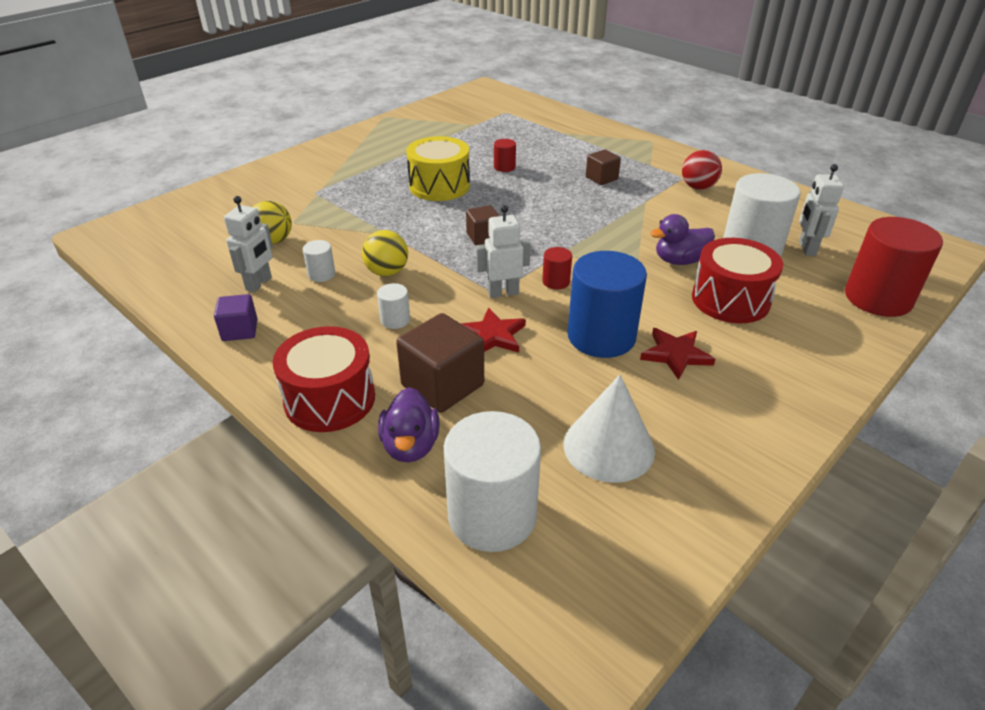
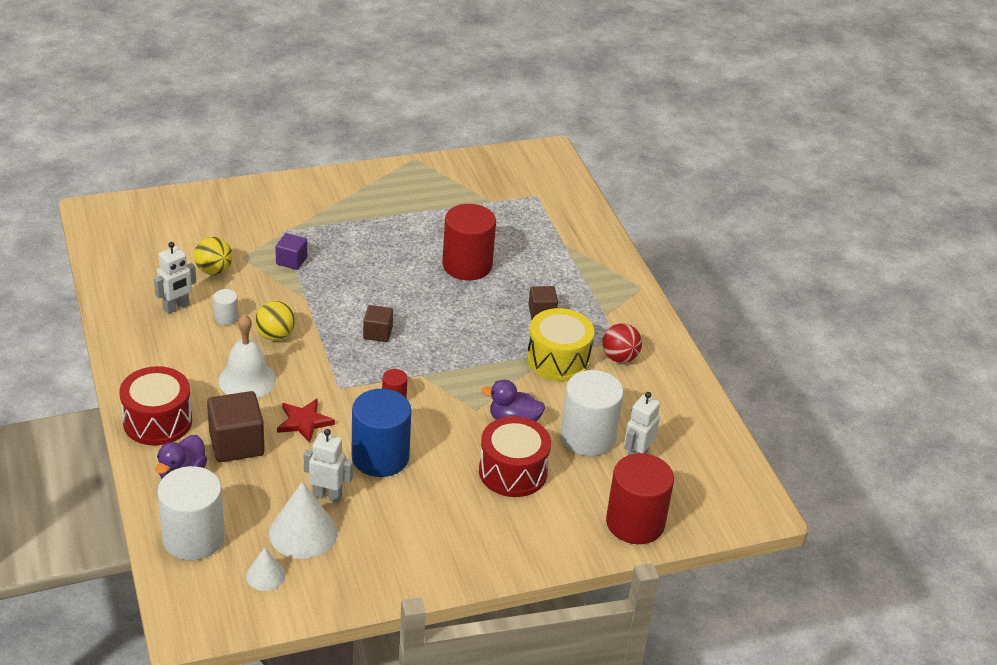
camera: 25 degrees right, 0 degrees up
purple cube [214,294,258,341] -> purple cube moved to [275,233,307,270]
white cylinder [377,283,410,329] -> white bell [219,314,276,398]
yellow drum [406,136,470,201] -> yellow drum moved to [527,308,595,381]
white robot [476,205,531,298] -> white robot moved to [304,429,353,503]
red cylinder [494,139,516,172] -> red cylinder [442,204,496,280], size x2.24
red star [640,328,715,380] -> none
none -> white cone [246,547,286,591]

